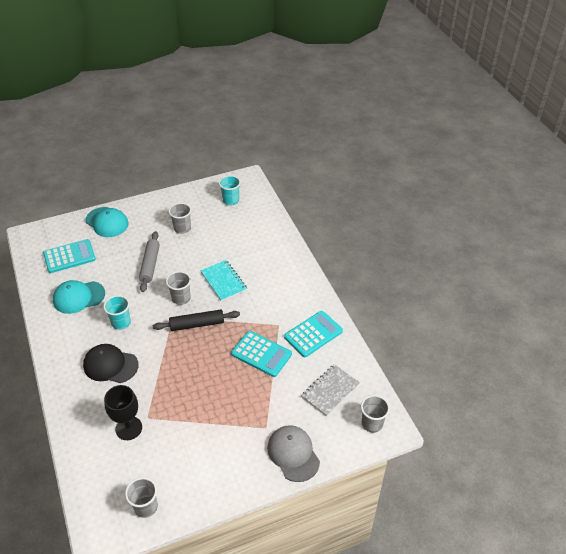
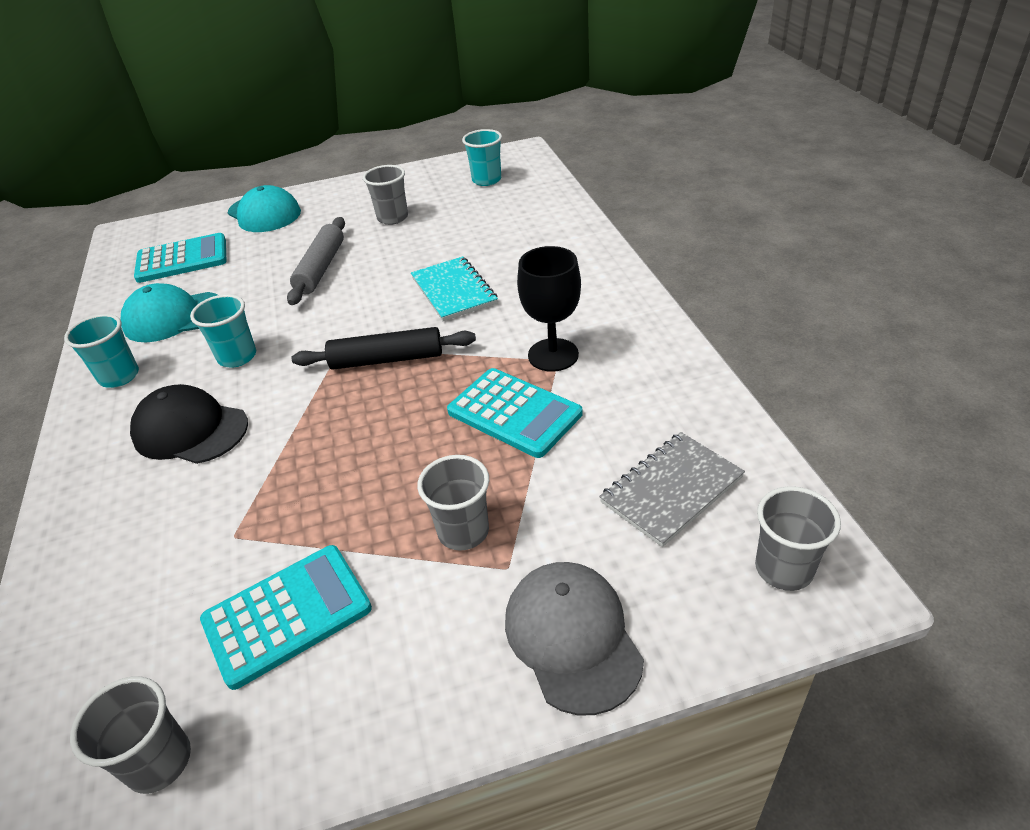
camera: 10 degrees right, 5 degrees down
black goblet [104,385,142,440] -> black goblet moved to [517,246,581,372]
grey cup [166,271,191,305] -> grey cup moved to [417,455,489,551]
turquoise calculator [284,311,343,357] -> turquoise calculator moved to [200,545,372,690]
none -> turquoise cup [64,314,139,388]

